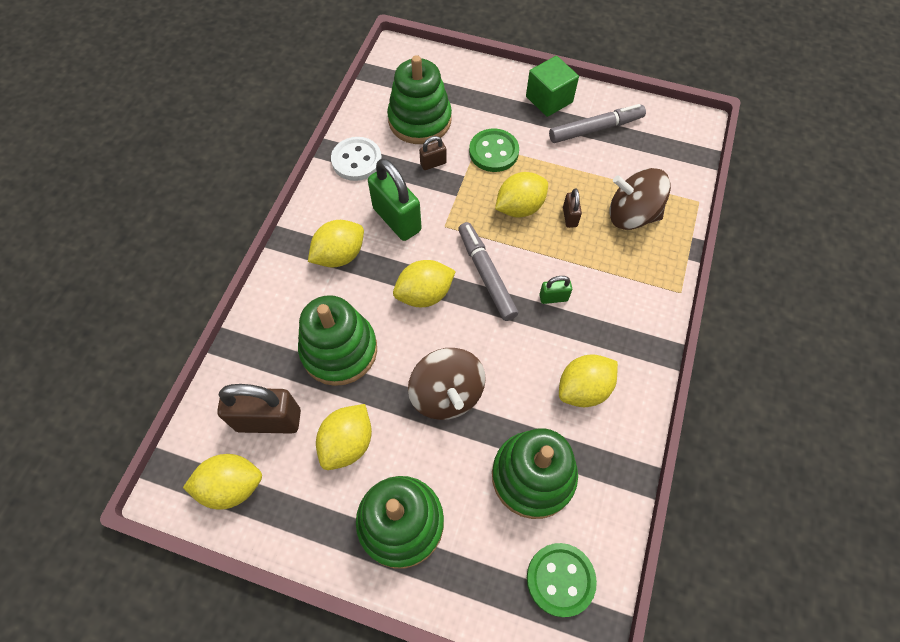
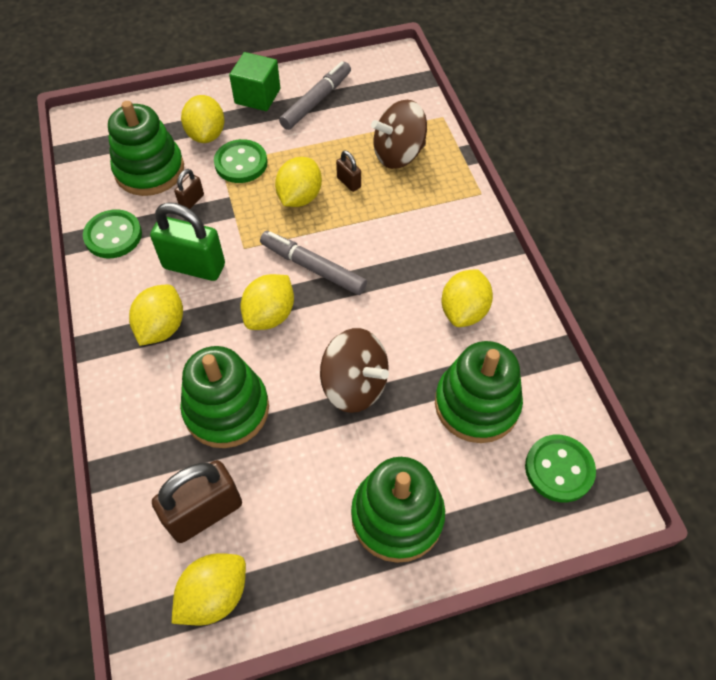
camera: 35 degrees left, 5 degrees down
yellow lemon [316,404,372,470] -> yellow lemon moved to [181,95,225,143]
white button [331,137,382,181] -> green button [83,209,142,258]
green padlock [539,276,572,304] -> none

